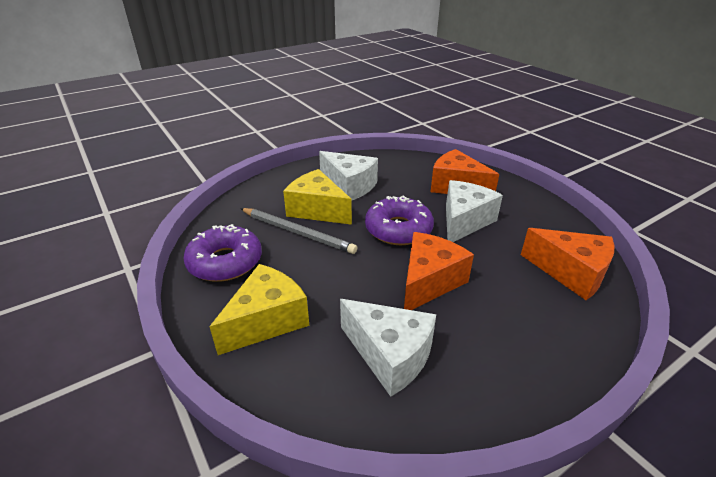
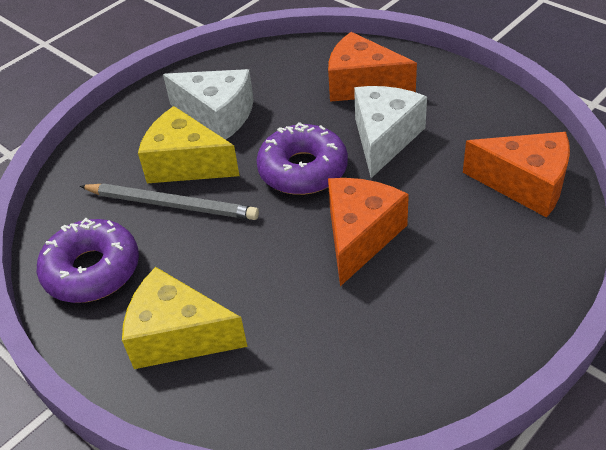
camera: 10 degrees left, 10 degrees up
yellow cheese [209,264,309,355] -> yellow cheese turned 105 degrees counterclockwise [122,267,248,369]
white cheese [340,299,436,397] -> none

